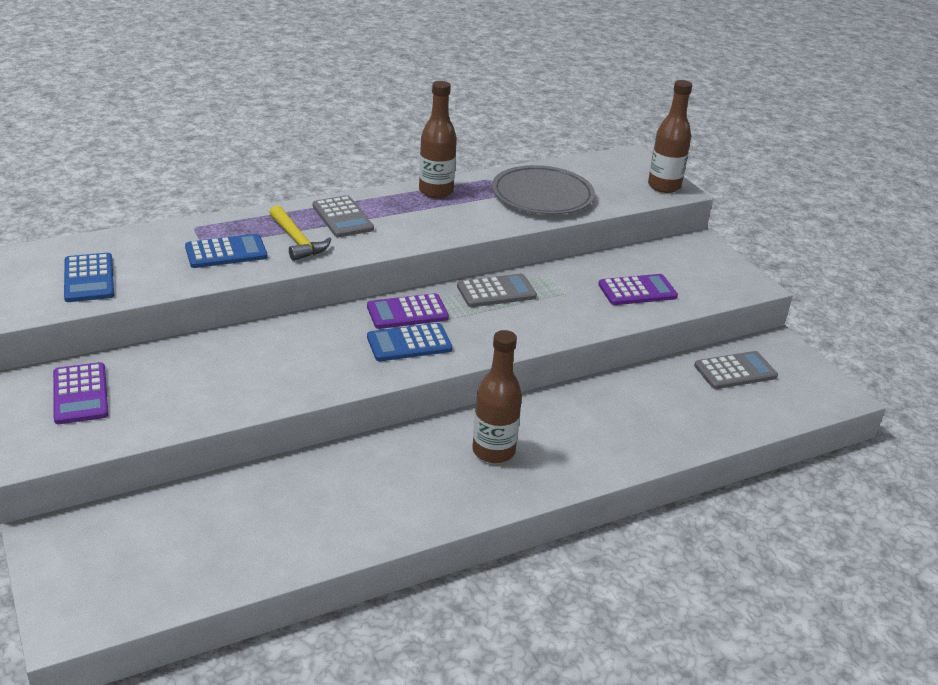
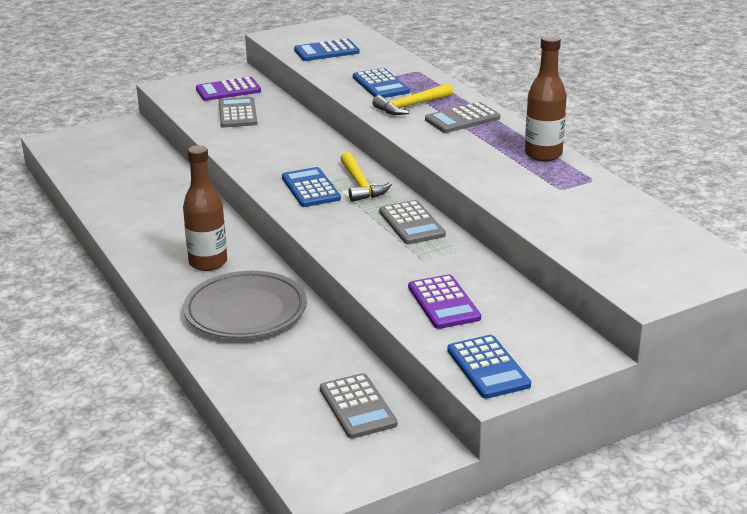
camera: 90 degrees right, 5 degrees down
purple calculator [367,293,449,329] -> yellow hammer [340,152,392,202]
grey plate [492,165,595,215] -> grey plate moved to [183,271,307,338]
brown bottle [648,80,692,193] -> none
none -> grey calculator [219,97,257,128]
none -> blue calculator [447,335,531,399]

